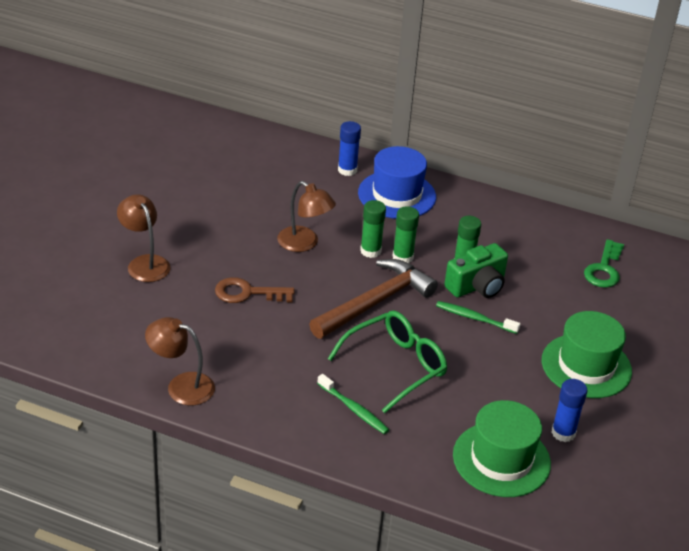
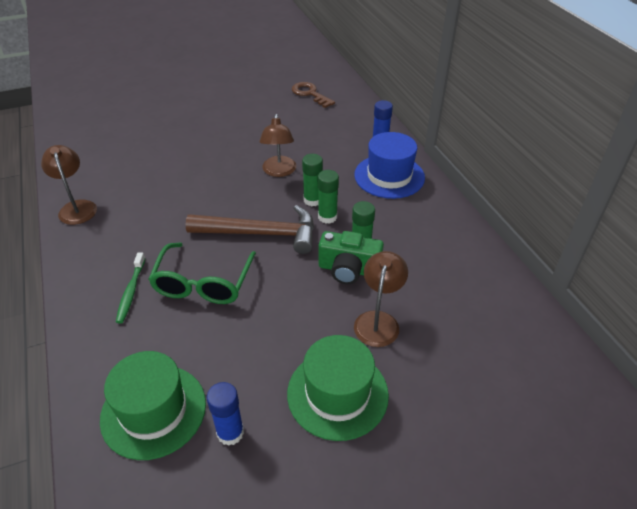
camera: 50 degrees right, 5 degrees up
brown lamp [117,194,171,282] -> brown lamp moved to [354,251,408,347]
brown key [215,277,295,303] -> brown key moved to [292,82,335,108]
green glasses [328,311,447,413] -> green glasses turned 90 degrees clockwise [148,243,256,304]
green toothbrush [436,301,520,334] -> none
green key [584,239,624,288] -> none

